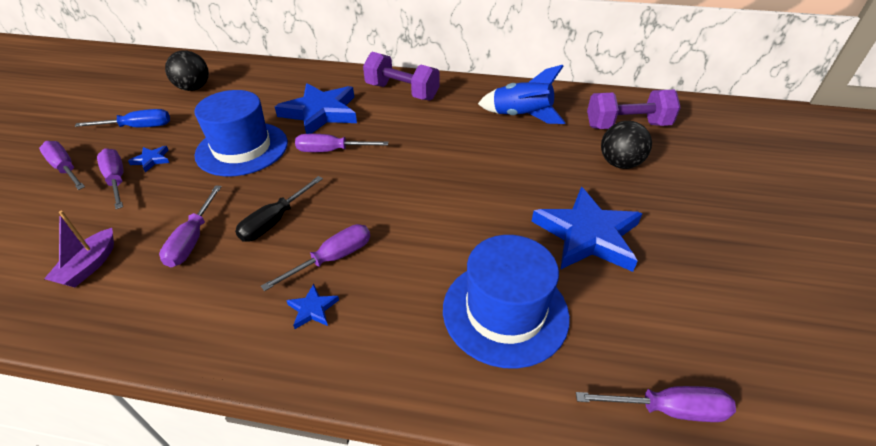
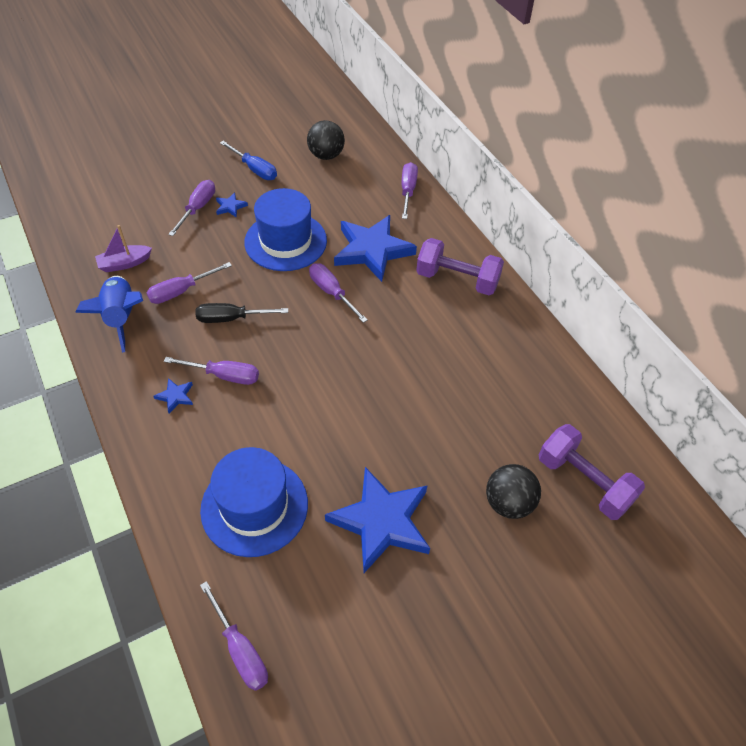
camera: 50 degrees right, 10 degrees up
purple screwdriver [39,141,85,190] -> purple screwdriver moved to [402,162,418,219]
purple dumbbell [363,52,440,101] -> purple dumbbell turned 60 degrees counterclockwise [416,238,504,295]
blue rocket [478,65,566,124] -> blue rocket moved to [75,276,143,353]

